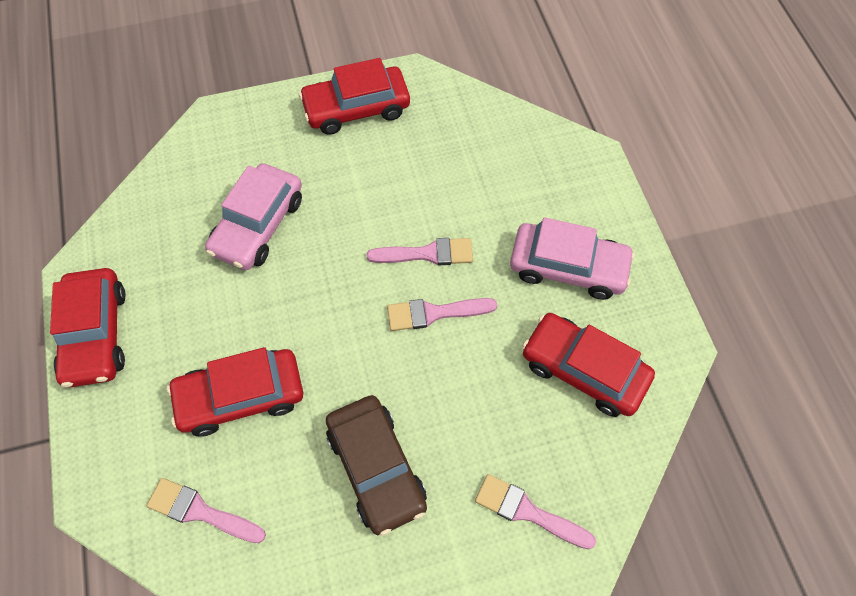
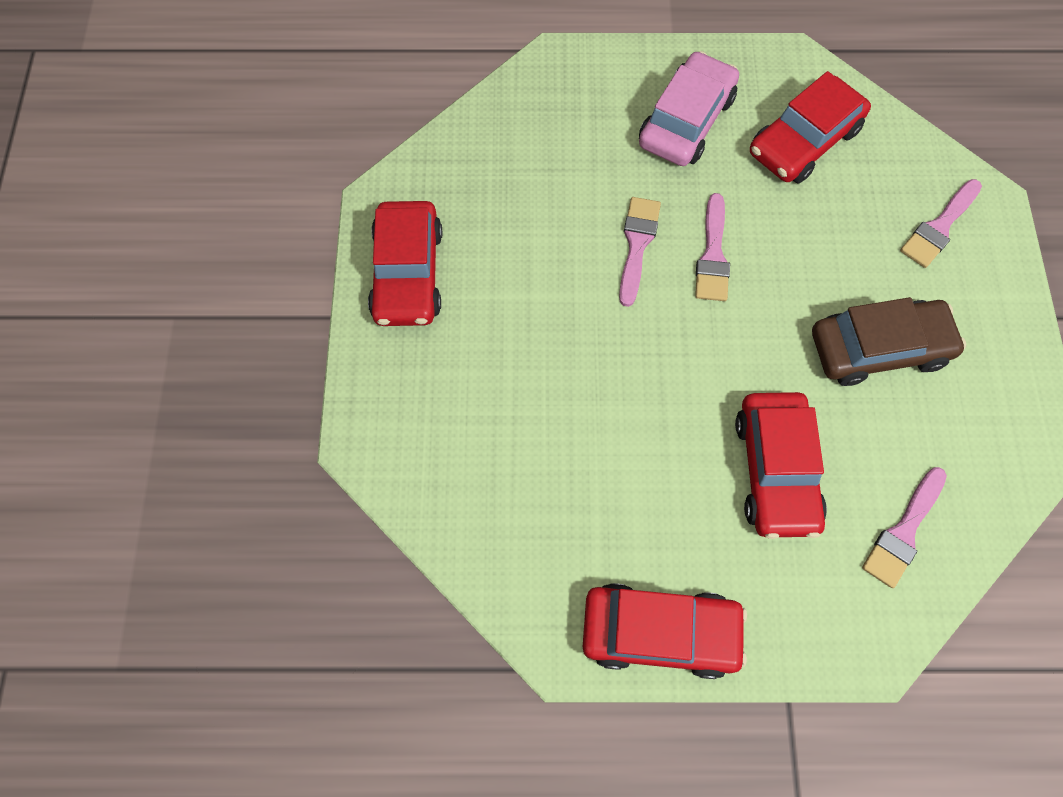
camera: 75 degrees left, 5 degrees up
pink car [205,163,302,270] -> none

